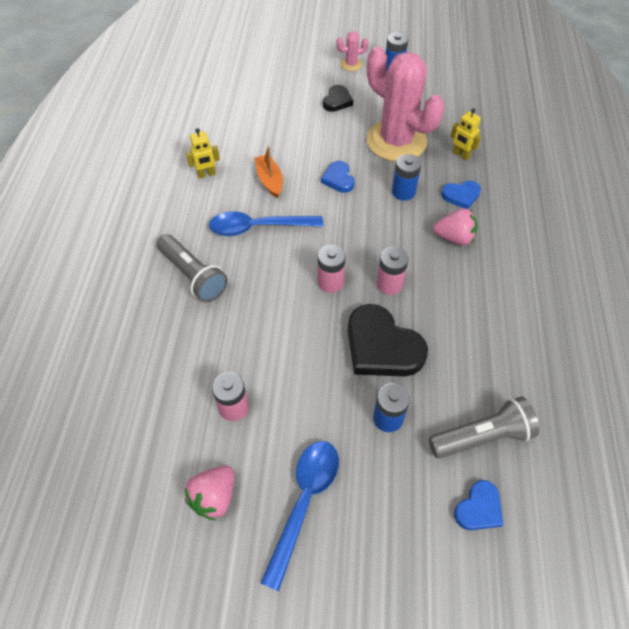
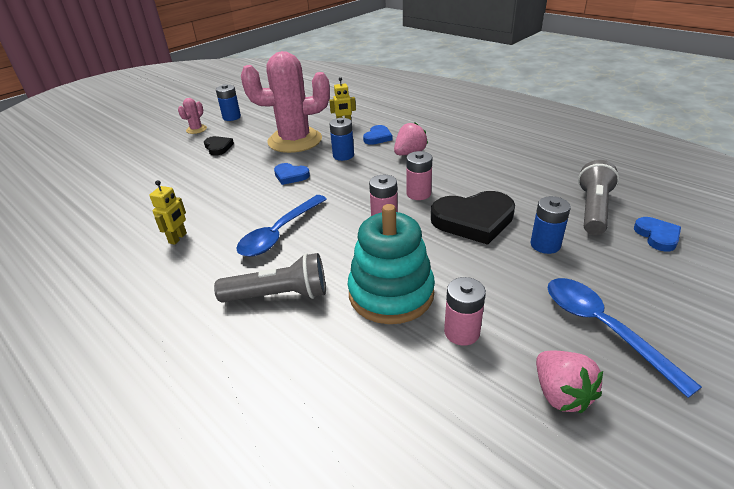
camera: 50 degrees left, 20 degrees down
orange boat [254,146,283,198] -> none
none -> turquoise stacking toy [348,204,435,324]

